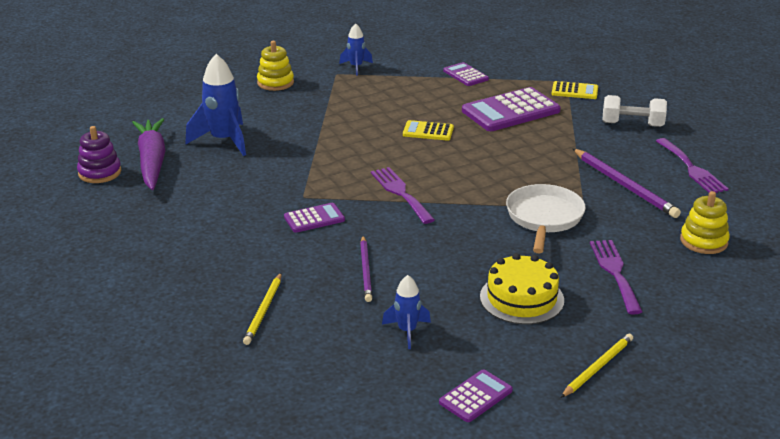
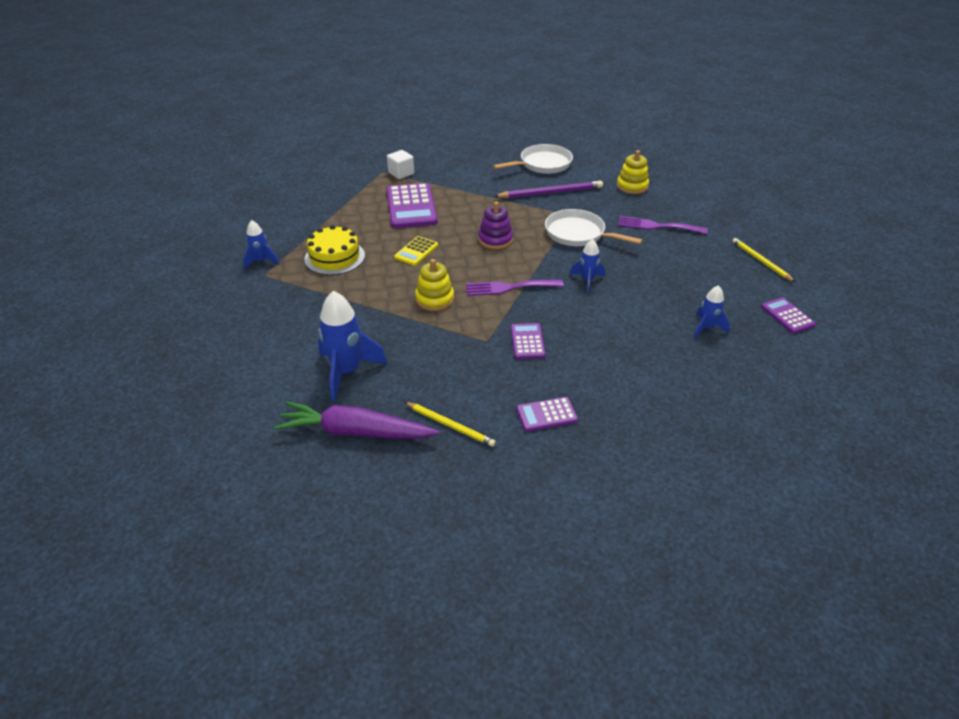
camera: 70 degrees left, 10 degrees up
purple stacking toy [77,126,121,183] -> purple stacking toy moved to [478,201,513,249]
yellow pencil [243,273,281,345] -> yellow pencil moved to [405,402,496,447]
yellow stacking toy [257,41,294,91] -> yellow stacking toy moved to [415,259,454,311]
purple pencil [360,236,372,302] -> none
purple calculator [443,62,489,86] -> purple calculator moved to [516,397,578,432]
yellow cake [480,253,564,325] -> yellow cake moved to [304,225,365,275]
yellow calculator [552,81,598,99] -> white cube [387,150,414,179]
white dumbbell [602,95,667,127] -> none
purple fork [656,138,729,193] -> white pan [493,144,573,174]
none -> blue rocket [570,239,605,293]

